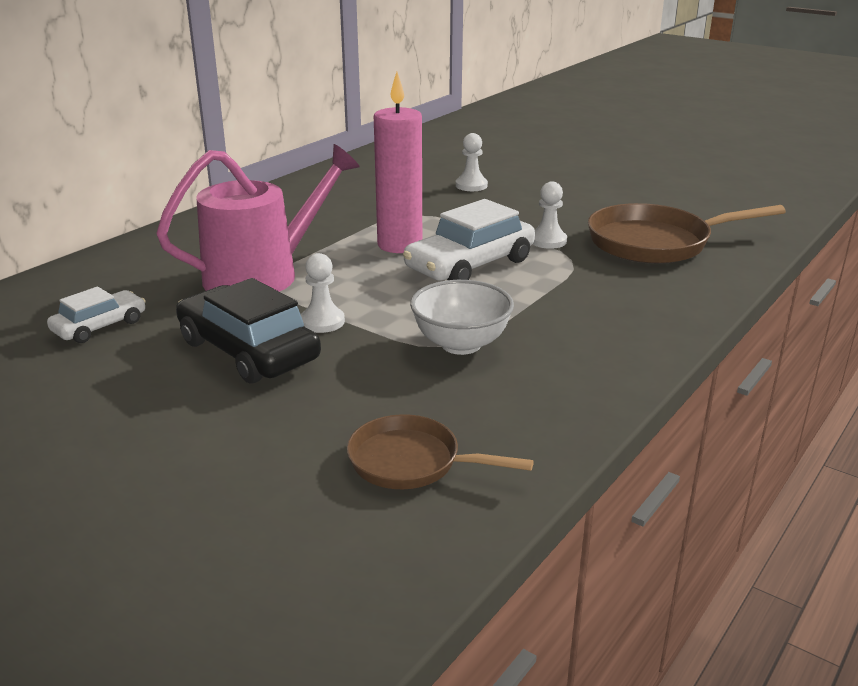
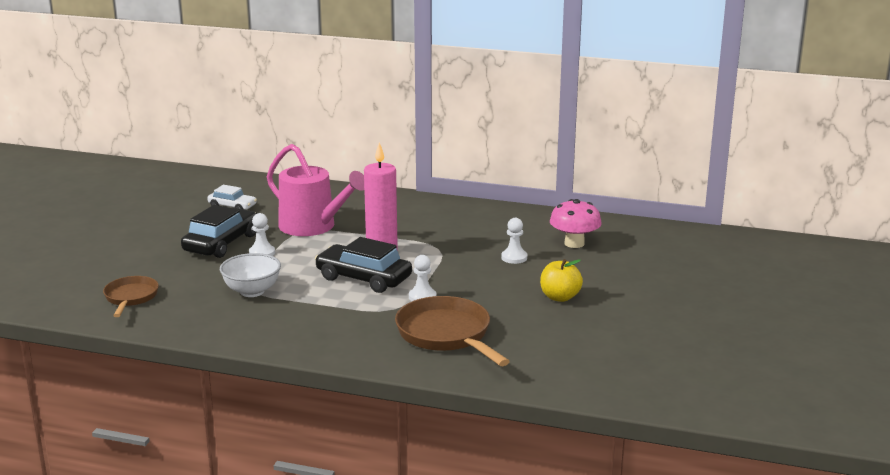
camera: 70 degrees right, 5 degrees down
white car [403,199,535,281] -> black car [315,237,412,293]
none -> yellow apple [540,259,583,302]
none -> pink mushroom [550,199,602,248]

